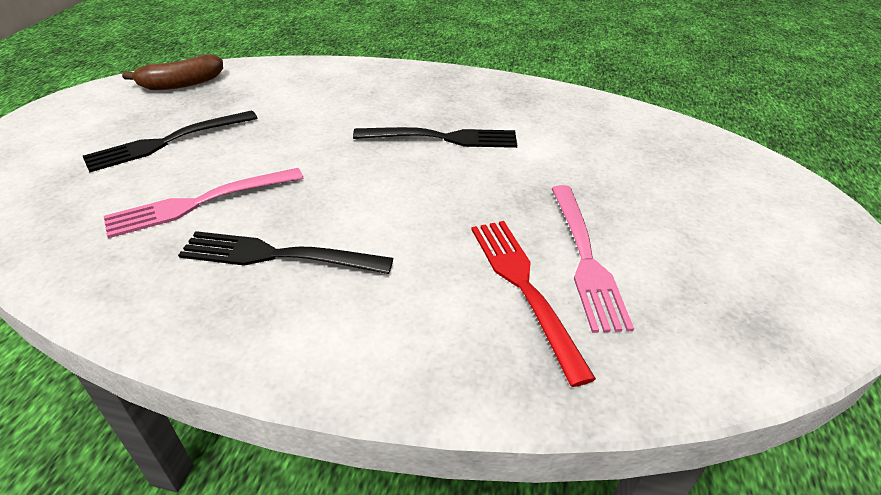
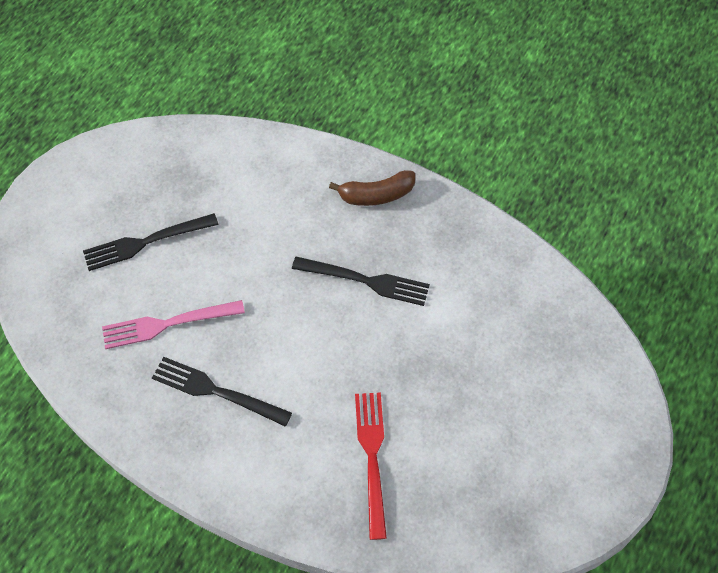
camera: 15 degrees right, 20 degrees up
brown banana [122,54,223,90] -> brown banana moved to [329,170,415,206]
pink fork [551,185,634,333] -> none

